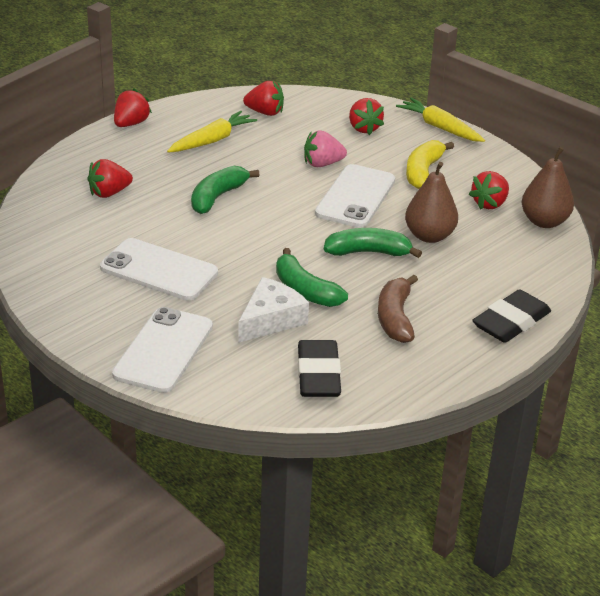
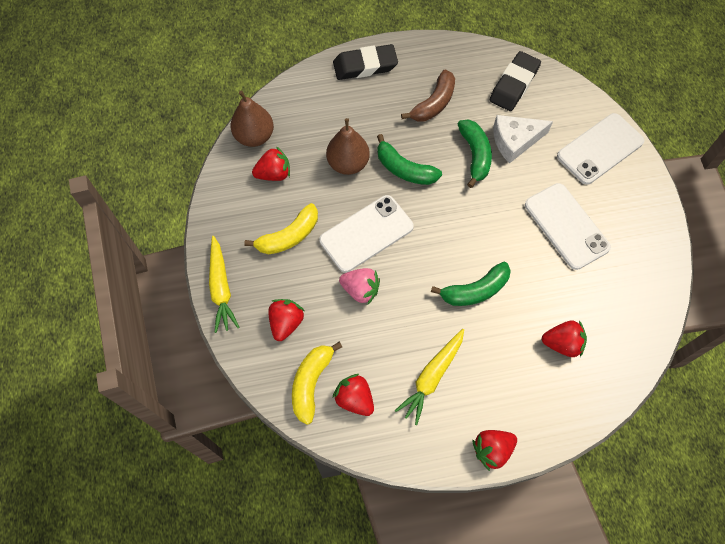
camera: 145 degrees left, 30 degrees up
yellow carrot [167,111,257,153] -> yellow carrot turned 45 degrees counterclockwise [395,329,464,425]
none -> yellow banana [292,342,342,425]

